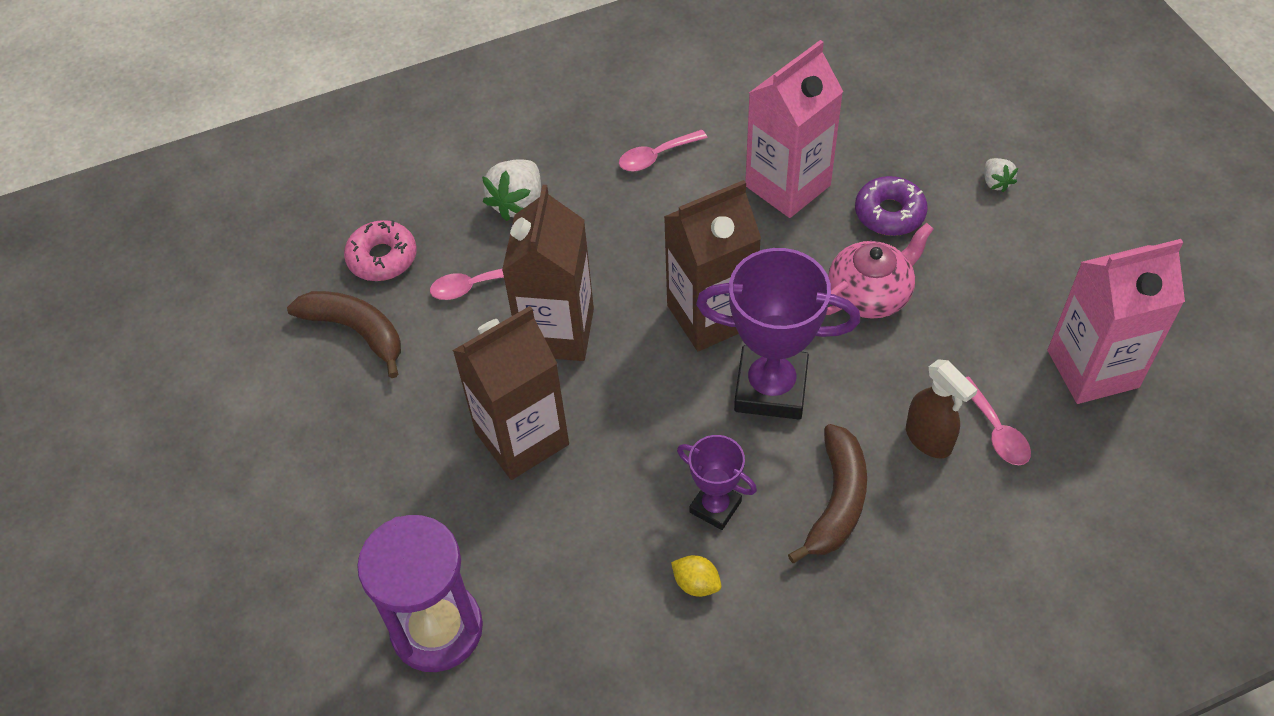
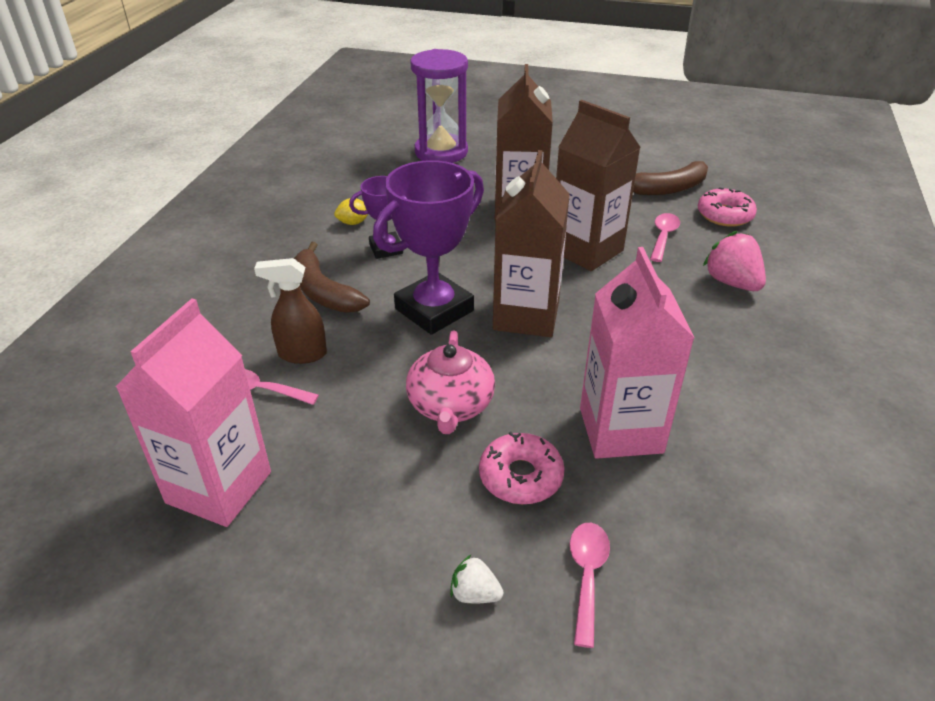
camera: 125 degrees right, 15 degrees down
white strawberry [482,159,541,221] -> pink strawberry [703,231,766,291]
pink spoon [619,130,707,171] -> pink spoon moved to [570,523,610,648]
purple donut [855,176,928,236] -> pink donut [479,432,564,504]

